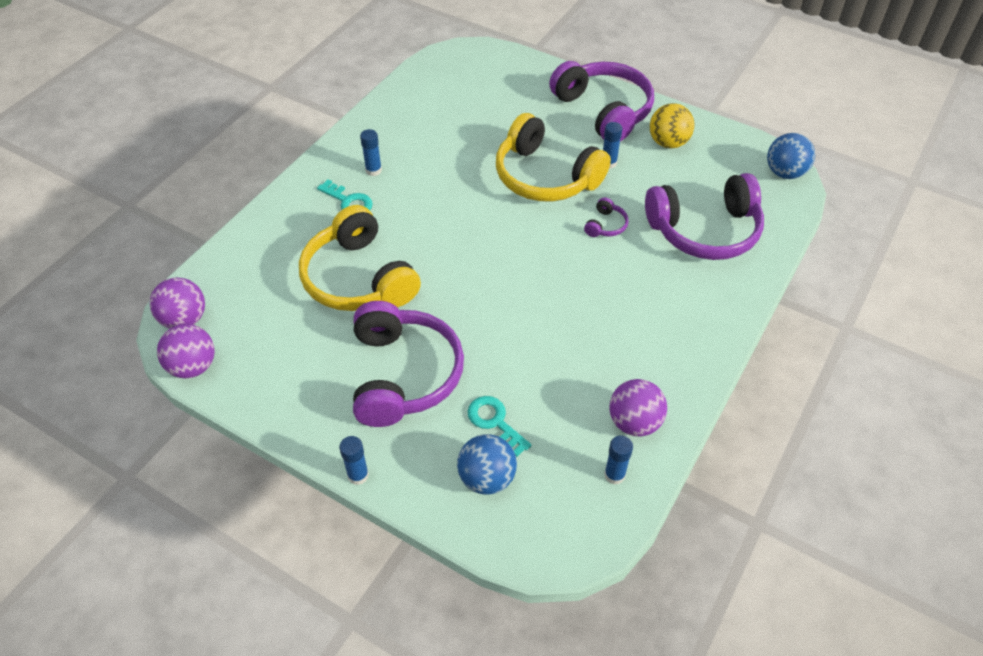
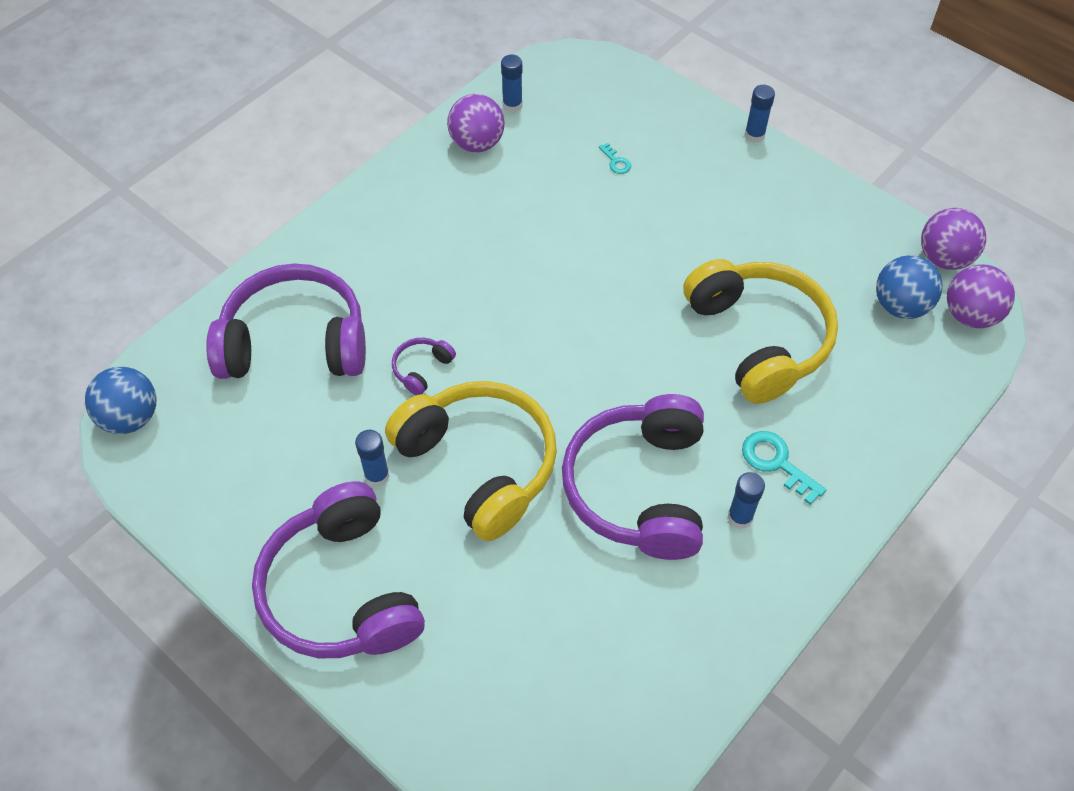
camera: 170 degrees left, 5 degrees up
purple headphones [353,301,464,427] -> purple headphones moved to [562,394,704,560]
blue ball [457,434,517,495] -> blue ball moved to [876,255,943,319]
turquoise key [468,396,532,457] -> turquoise key [599,143,631,174], size x0.56
yellow ball [650,103,694,149] -> none

